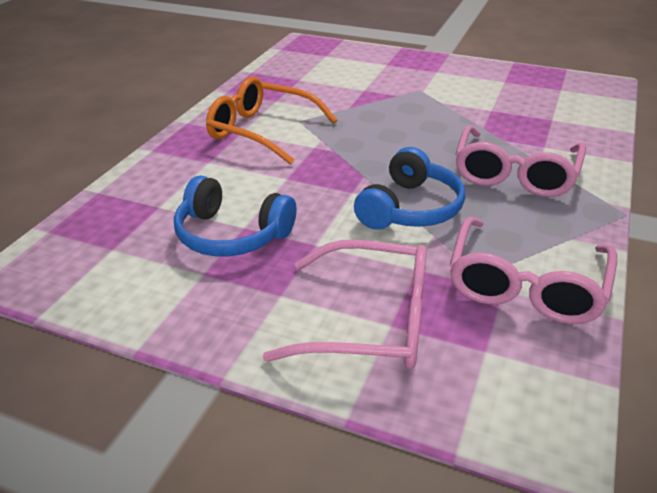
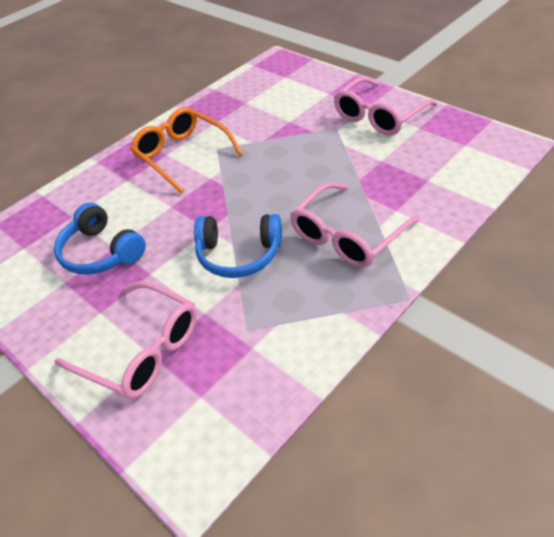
camera: 25 degrees right, 10 degrees up
blue headphones [354,147,465,230] -> blue headphones turned 45 degrees clockwise [194,214,282,278]
pink glasses [450,217,617,324] -> pink glasses moved to [334,77,438,136]

